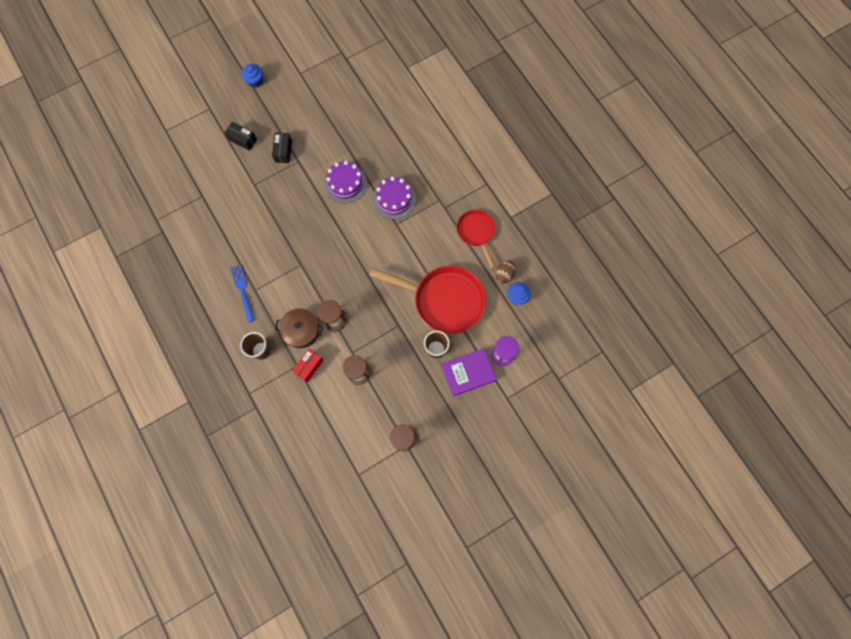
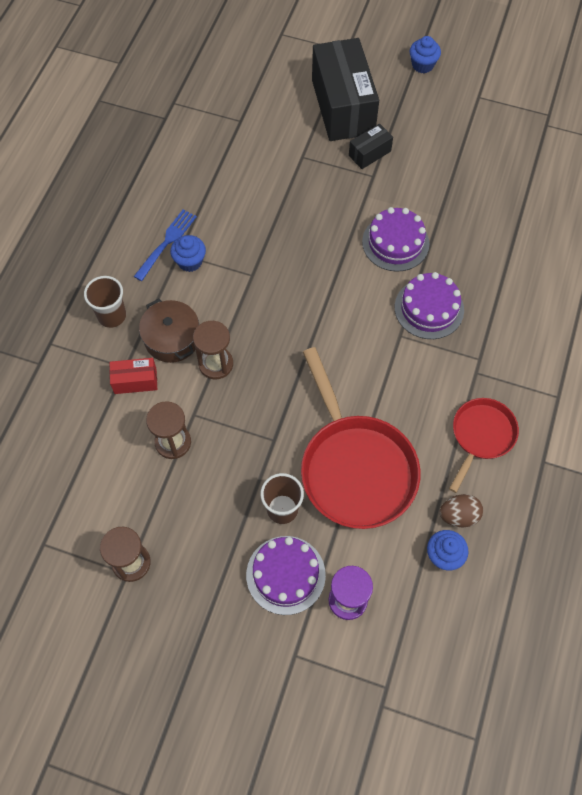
camera: 50 degrees right, 10 degrees down
black box [224,122,257,151] -> black box [312,38,379,141], size x2.22
purple book [441,348,496,396] -> purple cake [246,536,326,615]
none -> blue cupcake [170,235,206,272]

